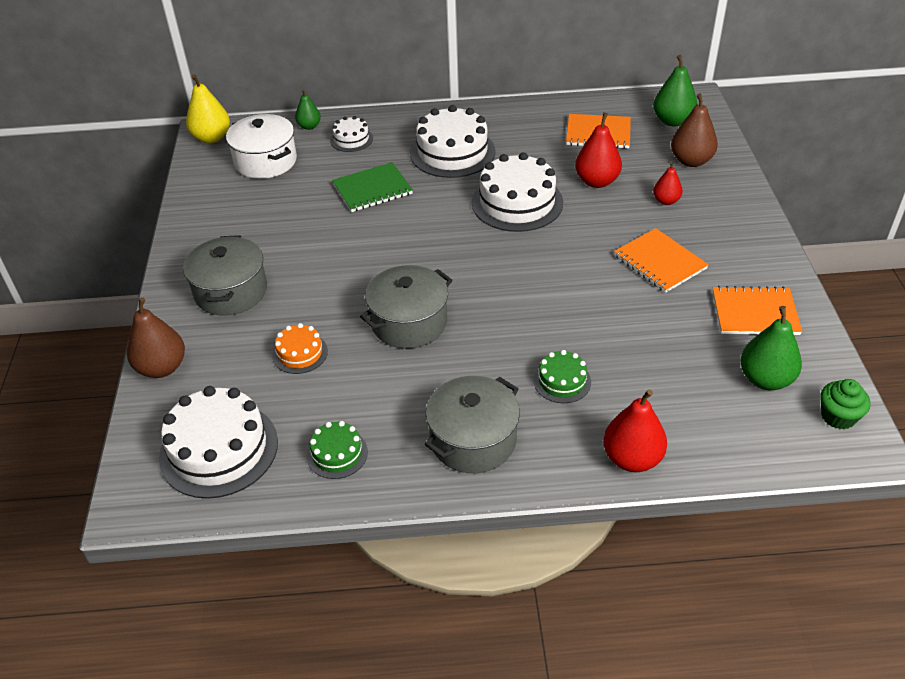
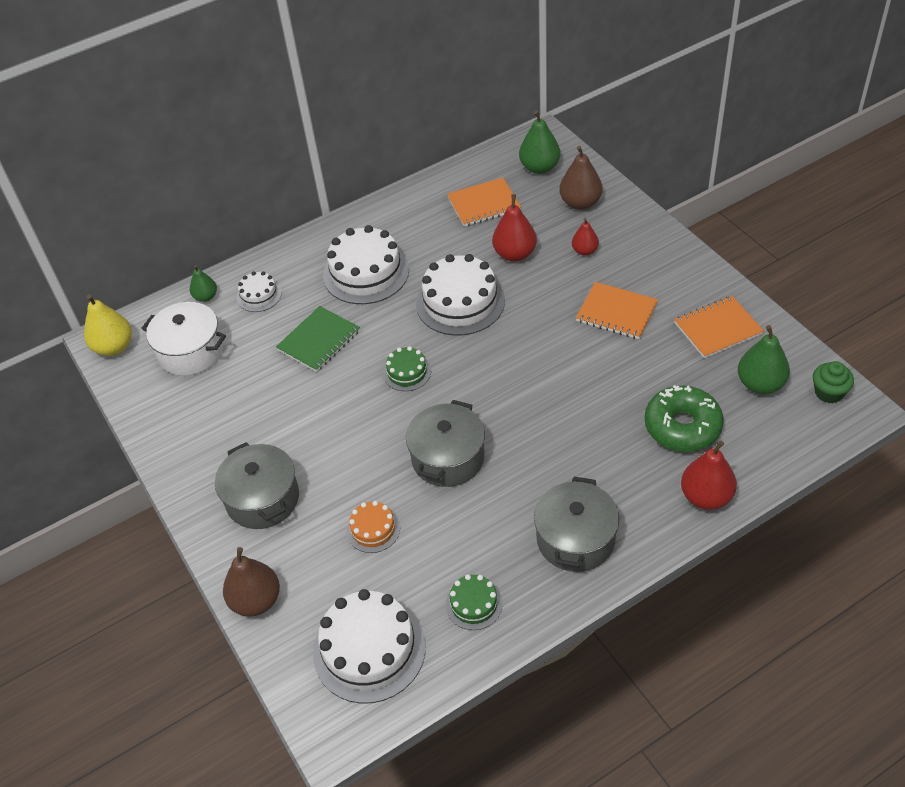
camera: 25 degrees left, 5 degrees up
green cake [533,350,591,403] -> green cake moved to [383,346,431,391]
none -> green donut [644,385,724,452]

